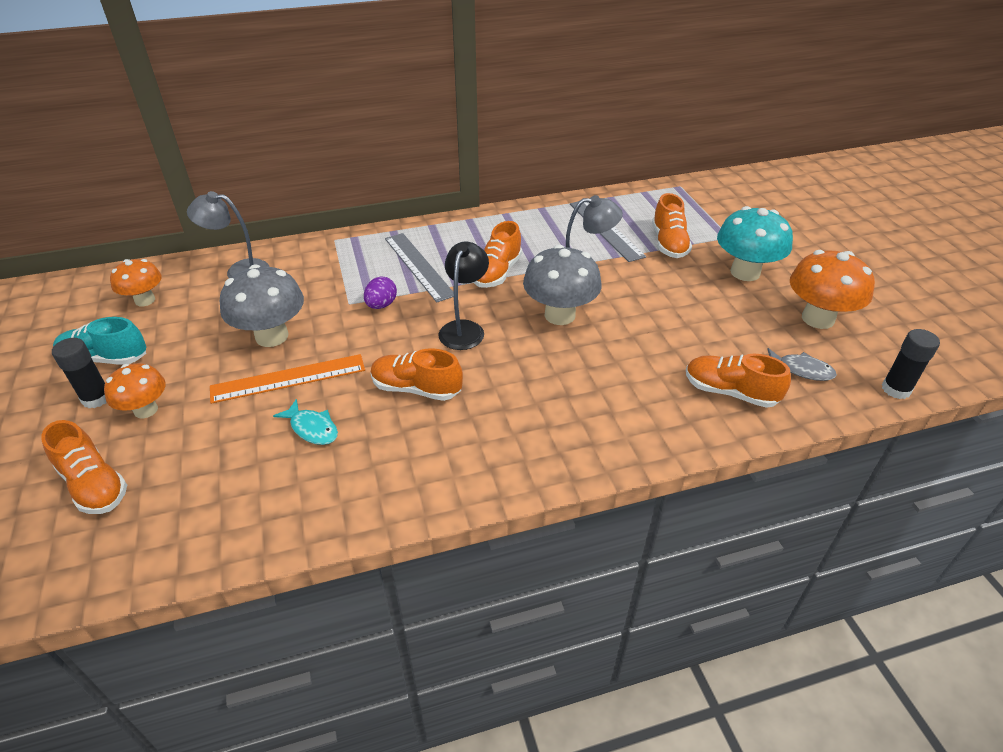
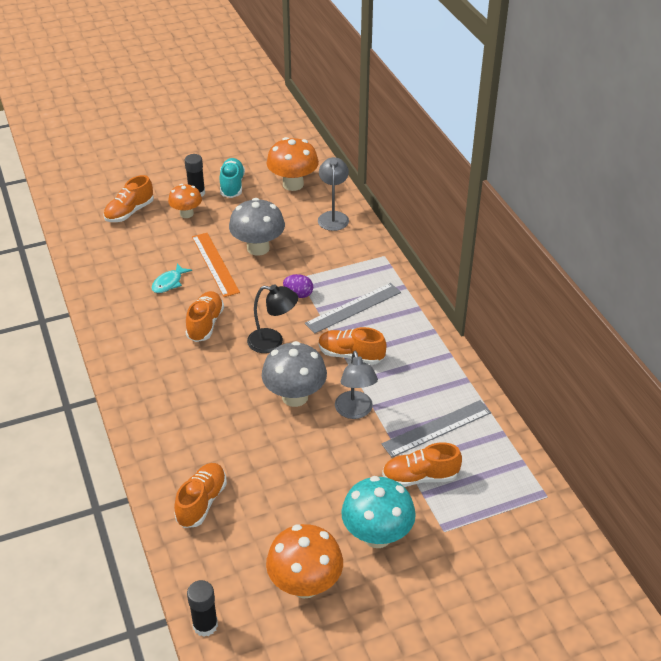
camera: 85 degrees right, 0 degrees up
orange mushroom [110,259,162,307] -> orange mushroom [266,137,319,191], size x1.59
grey fish [767,348,837,381] -> none

